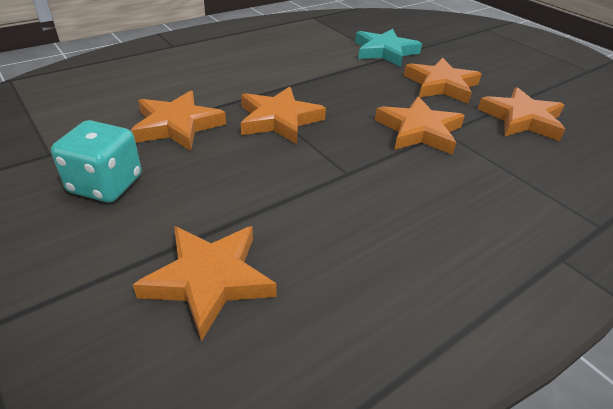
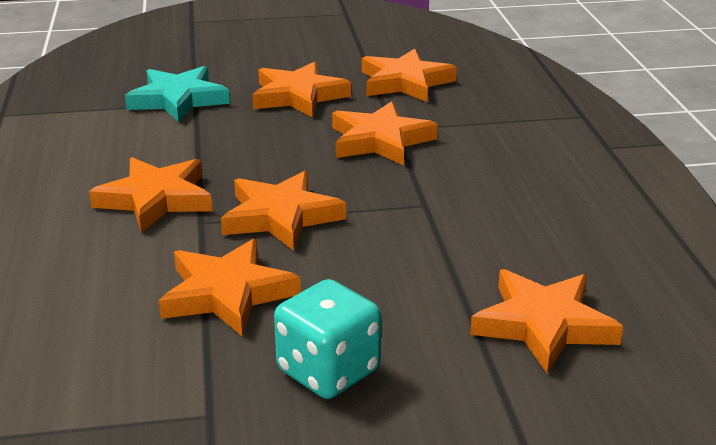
camera: 60 degrees left, 10 degrees down
none -> orange star [89,157,213,233]

